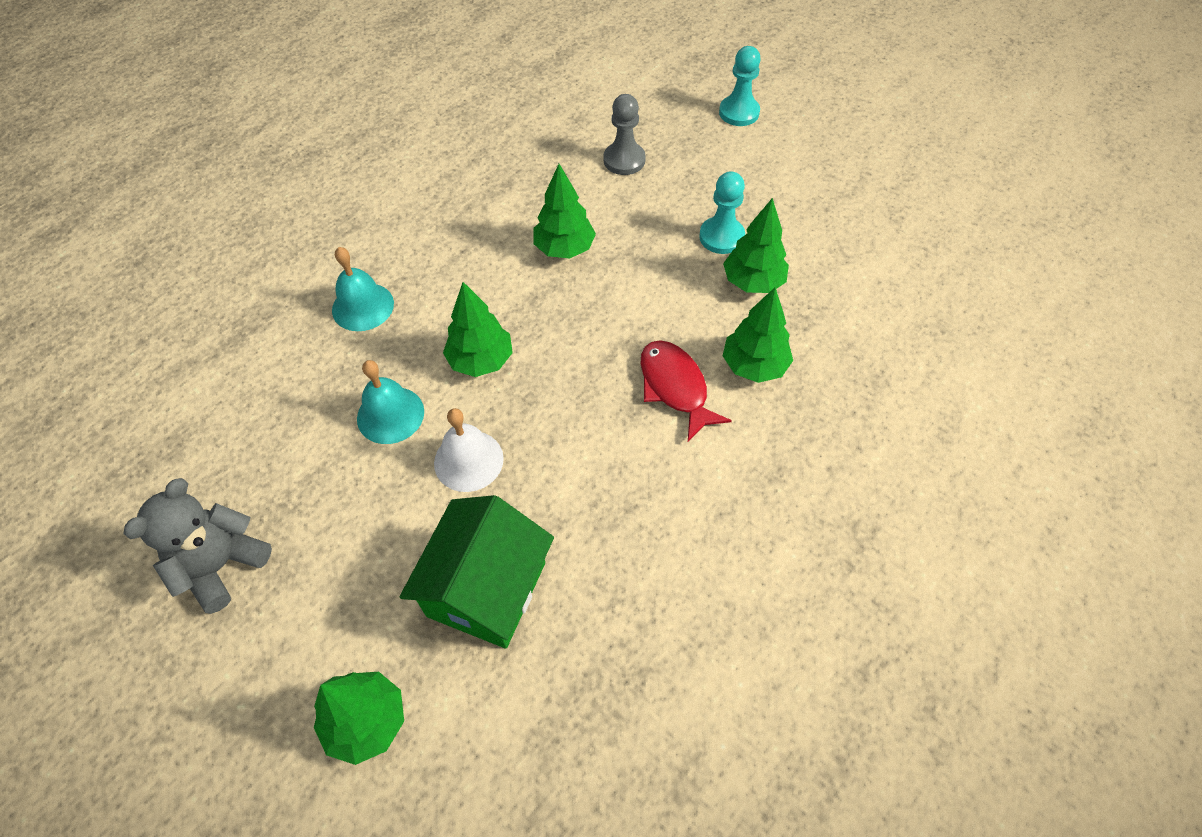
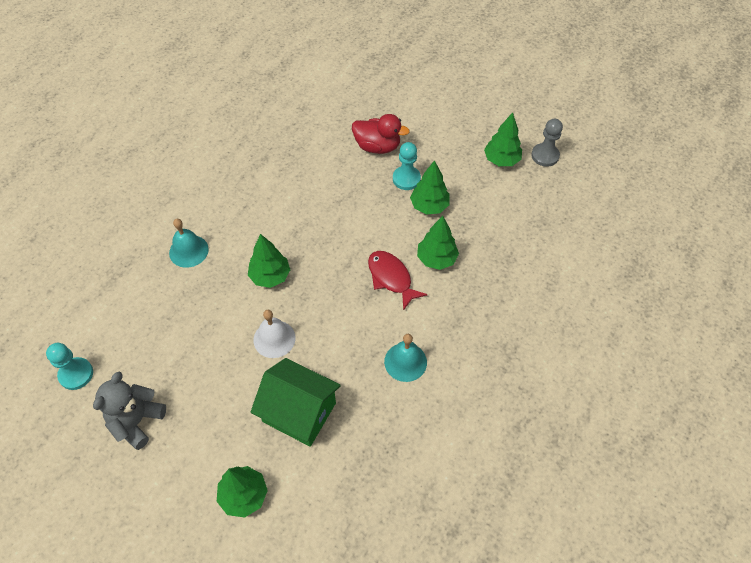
camera: 10 degrees left, 0 degrees up
turquoise bell [357,360,424,444] -> turquoise bell moved to [384,334,427,382]
green house [400,495,554,648] -> green house turned 75 degrees counterclockwise [251,358,341,447]
green tree [533,164,596,259] -> green tree moved to [484,112,522,166]
grey pawn [604,94,646,175] -> grey pawn moved to [531,119,563,167]
turquoise pawn [719,46,761,126] -> turquoise pawn moved to [46,343,93,390]
none -> red duck [352,114,410,154]

